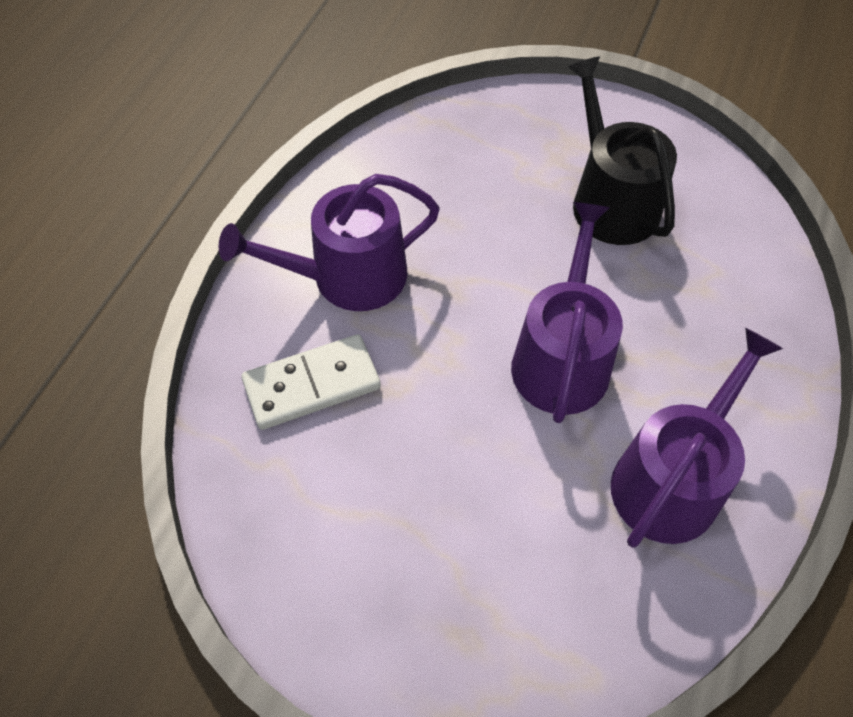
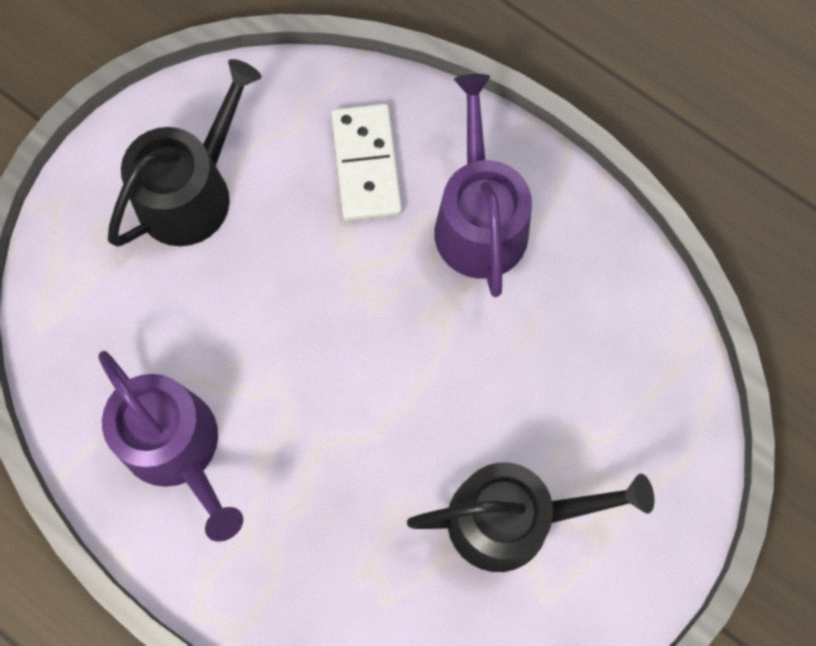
camera: 105 degrees right, 15 degrees up
purple watering can [511,202,623,423] -> none
none -> black watering can [108,59,262,246]

